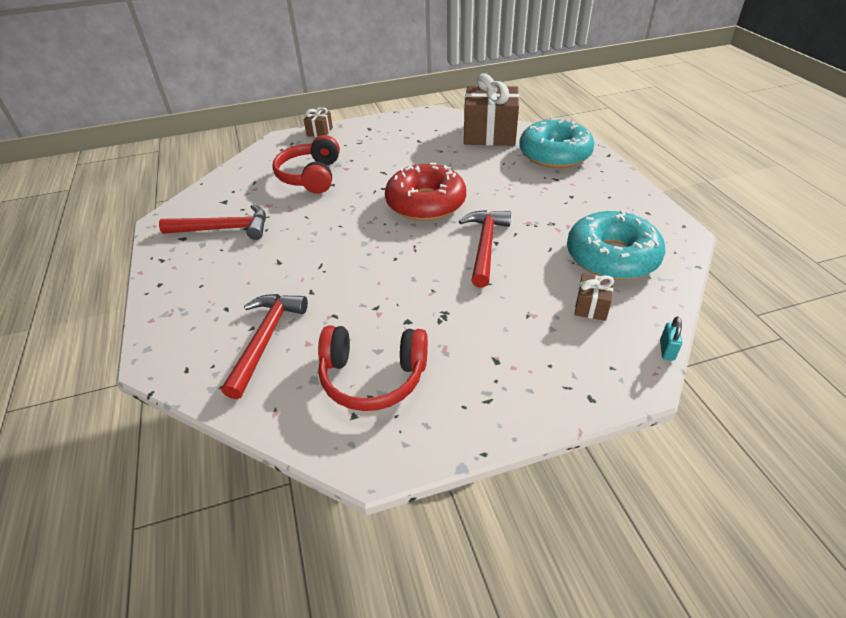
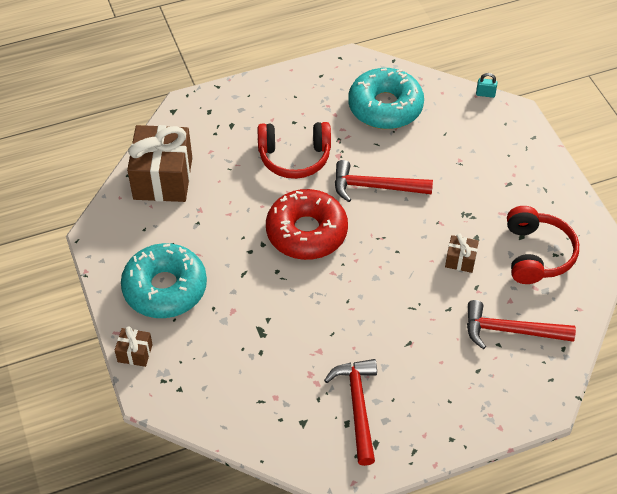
camera: 95 degrees left, 10 degrees up
red headphones [272,135,340,194] -> red headphones moved to [258,122,331,179]
turquoise donut [519,118,595,168] -> turquoise donut moved to [121,243,207,318]
brown gift [574,274,614,321] -> brown gift moved to [445,233,479,273]

